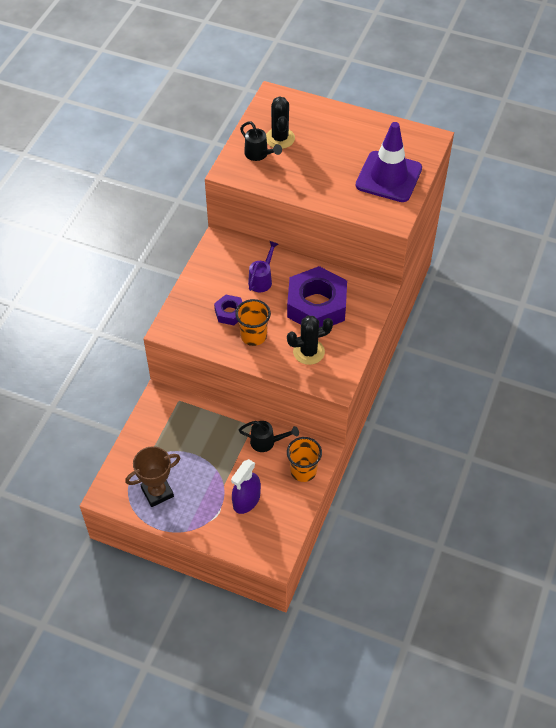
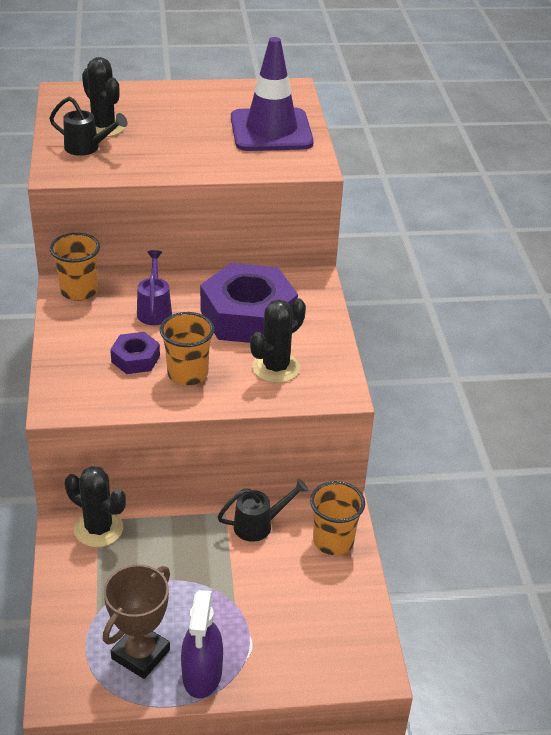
camera: 30 degrees left, 15 degrees down
purple spray bottle [231,459,261,514] -> purple spray bottle moved to [181,590,223,698]
none -> orange cup [50,233,100,301]
none -> black cactus [65,466,126,547]

